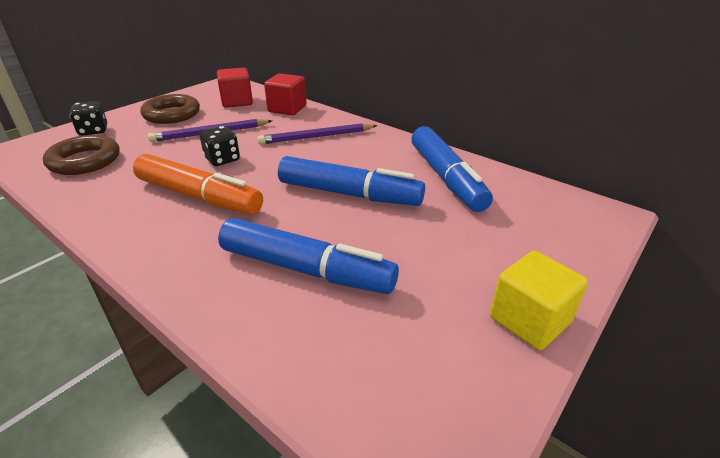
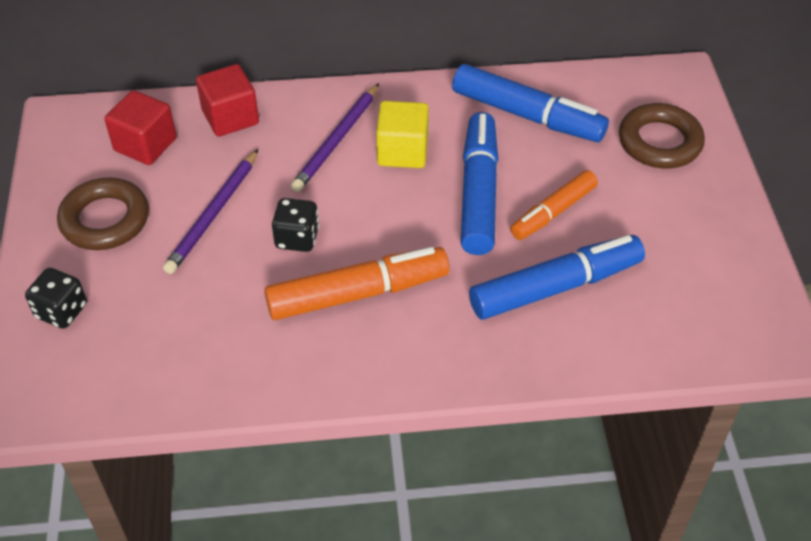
camera: 45 degrees left, 15 degrees up
brown ring [43,135,119,175] -> brown ring moved to [619,103,705,169]
blue marker [278,156,425,206] -> blue marker turned 60 degrees counterclockwise [461,112,498,255]
yellow cube [490,251,588,350] -> yellow cube moved to [376,101,429,168]
none -> orange marker [510,170,598,240]

